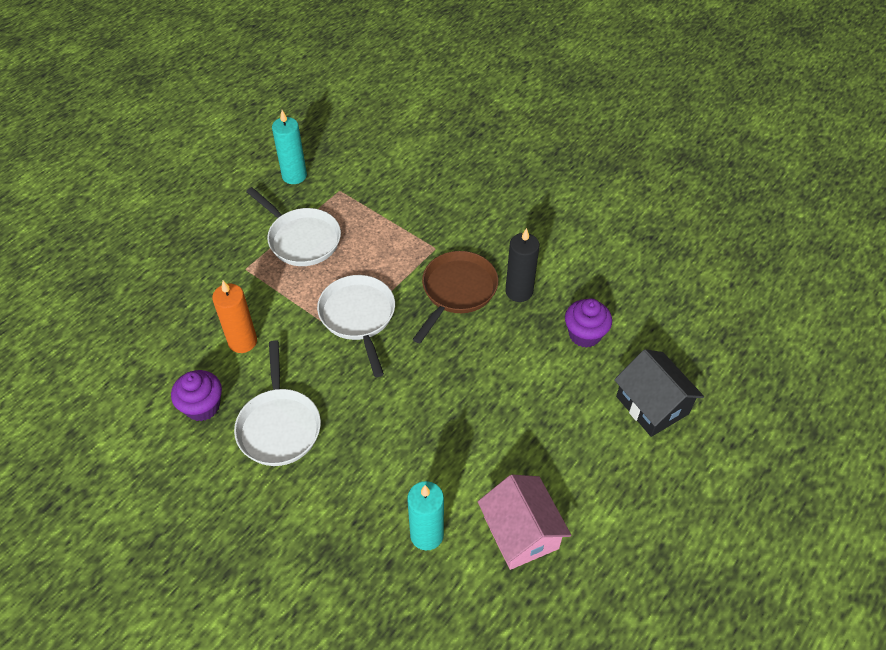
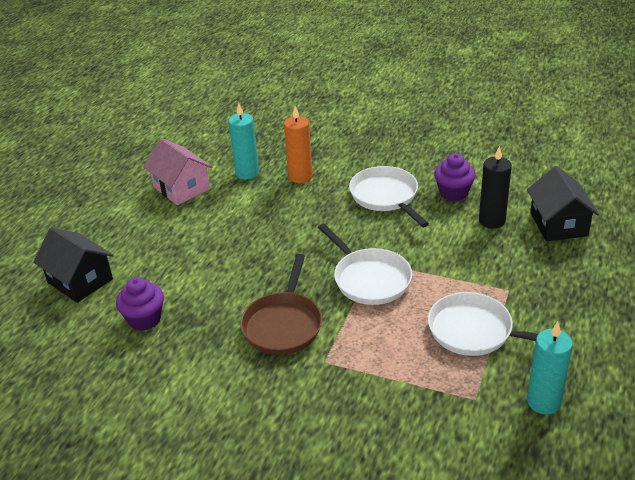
camera: 165 degrees right, 15 degrees down
orange candle [212,281,257,353] -> orange candle moved to [284,106,312,183]
black candle [505,228,539,302] -> black candle moved to [479,146,512,229]
none -> black house [527,166,599,241]

